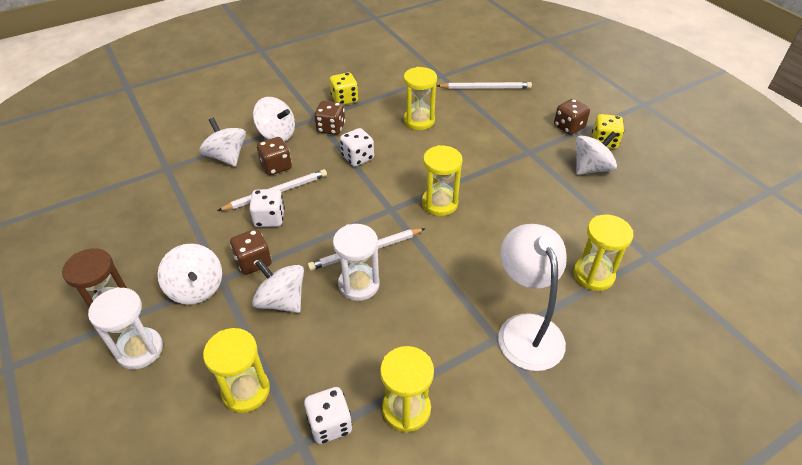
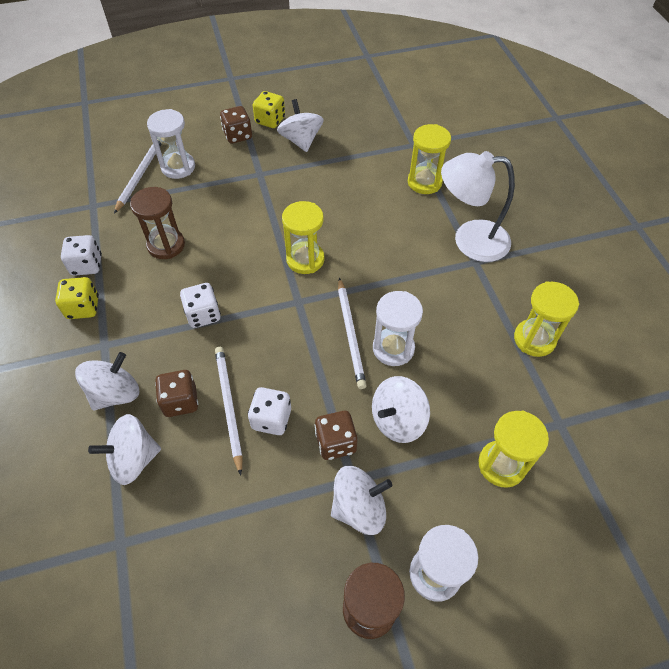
camera: 75 degrees left, 10 degrees up
white dice [304,387,352,444] -> white dice moved to [61,235,102,276]
brown dice [314,101,345,135] -> none
yellow hourglass [403,67,437,130] -> brown hourglass [130,187,185,259]
none -> white hourglass [147,109,195,179]

